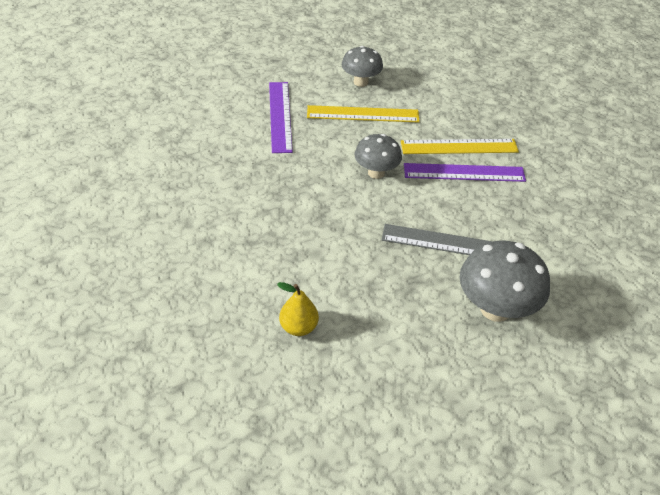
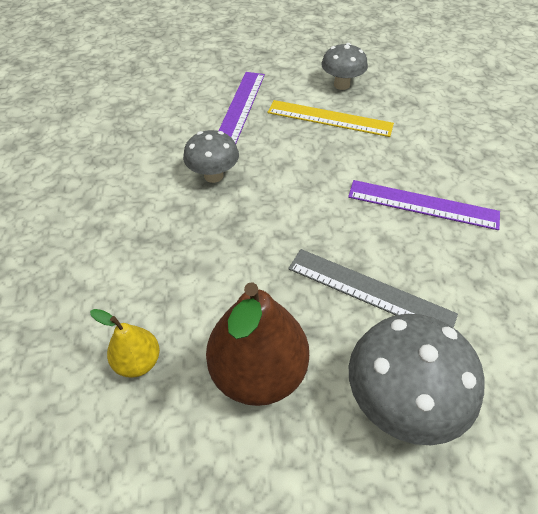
camera: 20 degrees right, 5 degrees up
grey mushroom [355,134,402,179] -> grey mushroom moved to [183,130,239,183]
yellow ruler [401,139,519,154] -> none
none -> brown pear [206,282,309,406]

